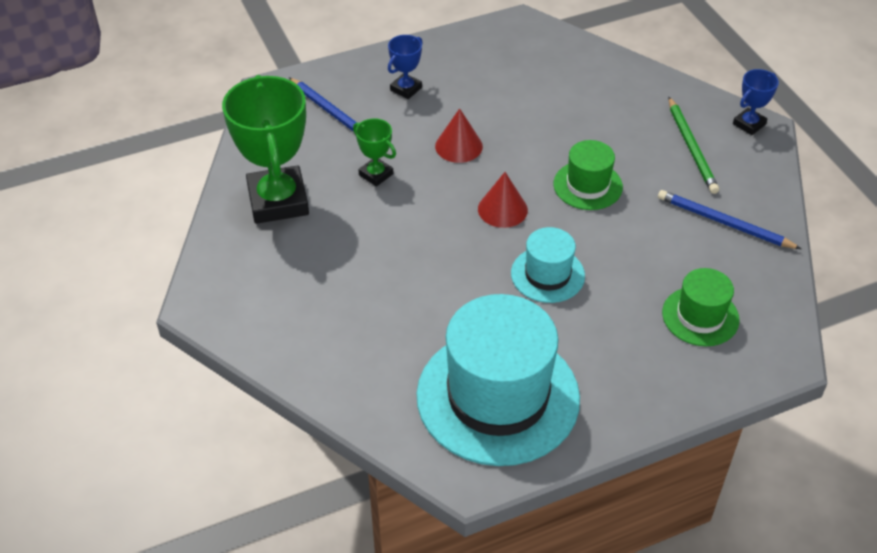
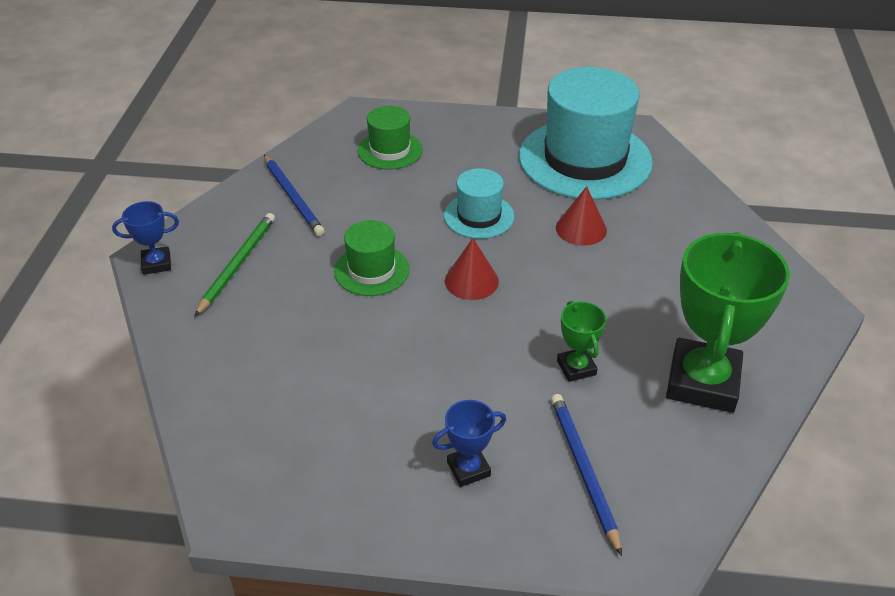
camera: 150 degrees left, 5 degrees down
red cone [435,108,483,163] -> red cone moved to [556,186,607,246]

